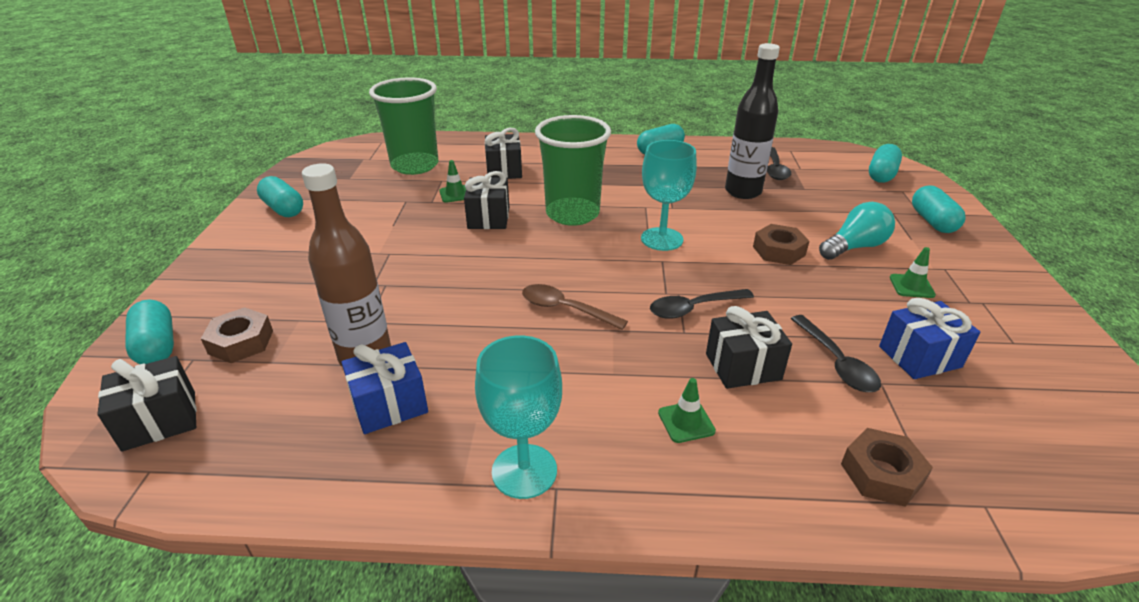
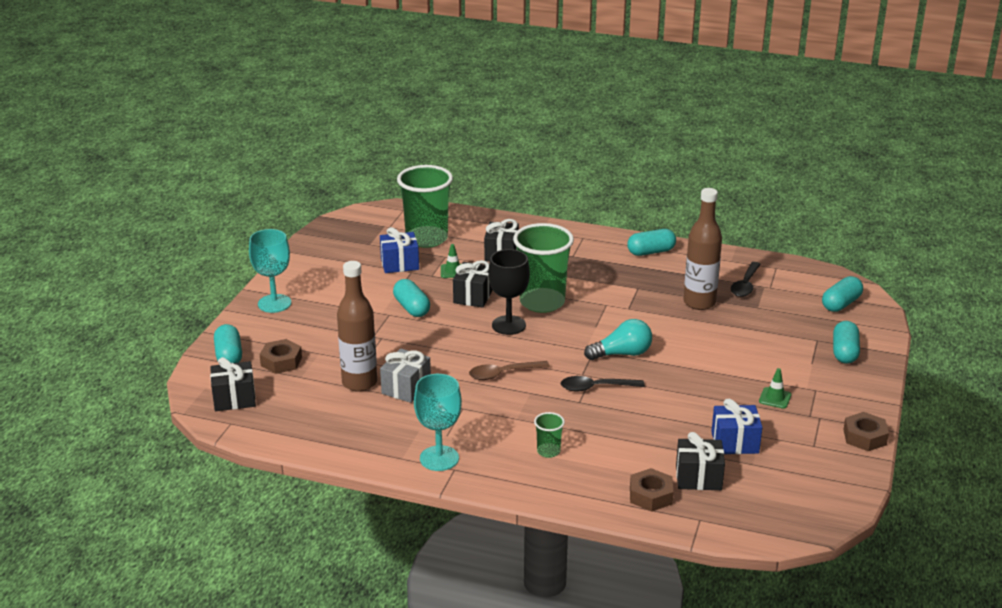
camera: 15 degrees right, 5 degrees down
turquoise capsule [257,176,303,217] -> turquoise capsule moved to [393,279,430,317]
blue gift [342,342,428,434] -> blue gift moved to [380,227,419,273]
brown spoon [522,284,628,330] -> brown spoon turned 60 degrees counterclockwise [469,361,550,380]
turquoise goblet [641,140,697,251] -> turquoise goblet moved to [249,229,291,313]
green traffic cone [658,378,716,443] -> green cup [534,412,565,458]
black gift [706,306,792,389] -> black gift moved to [676,432,725,490]
black bottle [725,43,780,199] -> brown bottle [683,188,722,310]
brown nut [753,224,809,265] -> brown nut moved to [843,412,889,451]
black spoon [791,315,881,392] -> none
turquoise light bulb [819,202,895,260] -> turquoise light bulb moved to [584,319,652,360]
none -> grey gift [380,348,431,403]
none -> black goblet [488,249,530,335]

